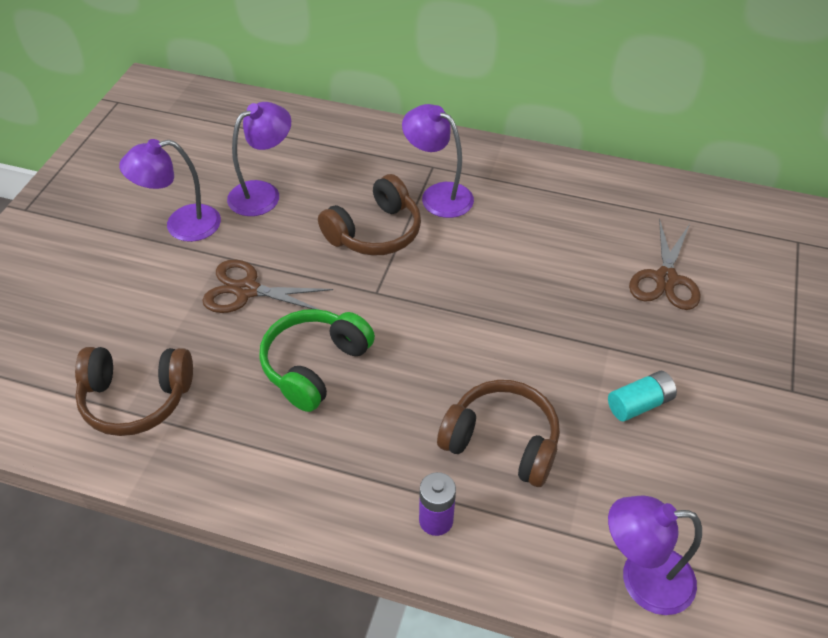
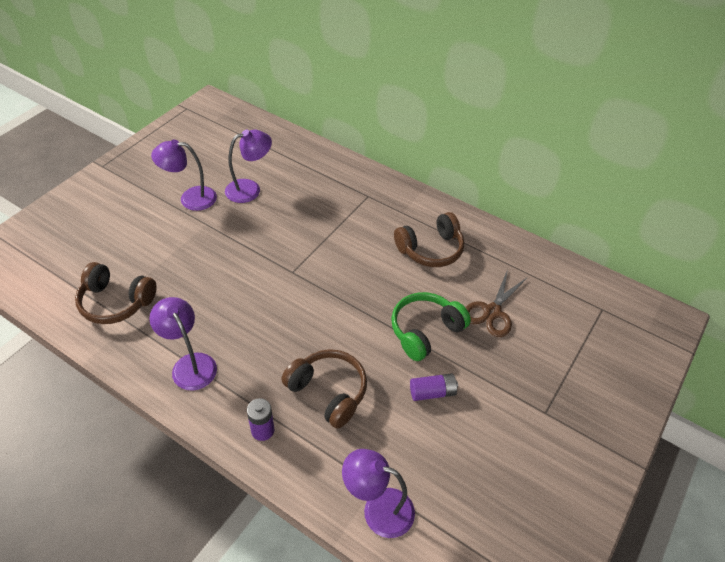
camera: 15 degrees right, 0 degrees up
brown scissors [202,260,333,313] -> none
green headphones [259,309,375,412] -> green headphones moved to [391,292,471,361]
brown headphones [318,174,421,256] -> brown headphones moved to [394,212,465,267]
purple lamp [402,104,474,218] -> purple lamp moved to [149,297,217,390]
turquoise battery [608,371,677,421] -> purple battery [410,373,458,401]

